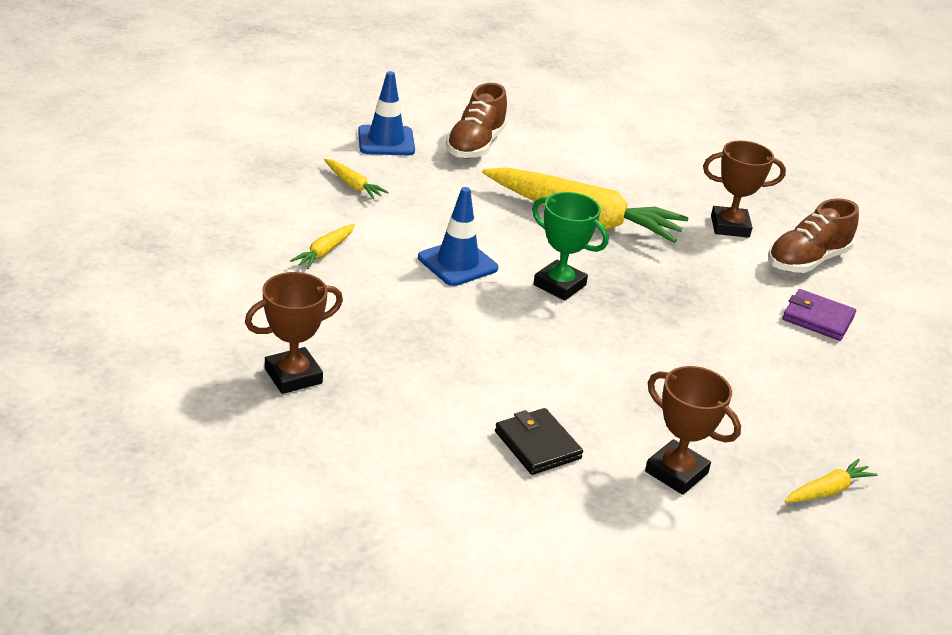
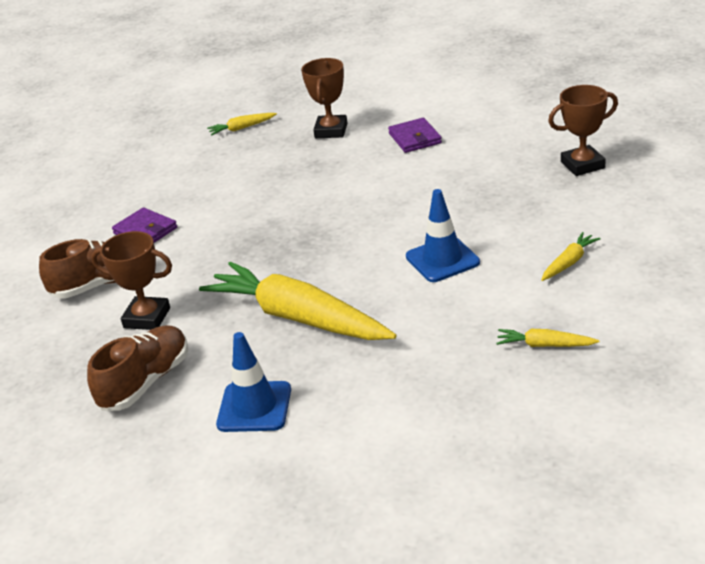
camera: 160 degrees left, 0 degrees up
yellow carrot [324,159,389,199] -> yellow carrot turned 45 degrees counterclockwise [496,329,600,347]
blue traffic cone [358,71,415,155] -> blue traffic cone moved to [216,332,291,432]
brown shoe [446,83,507,159] -> brown shoe moved to [87,325,188,411]
black wallet [495,408,583,475] -> purple wallet [388,118,442,153]
green trophy [532,192,608,301] -> none
brown trophy [645,366,741,495] -> brown trophy turned 45 degrees clockwise [301,58,347,138]

